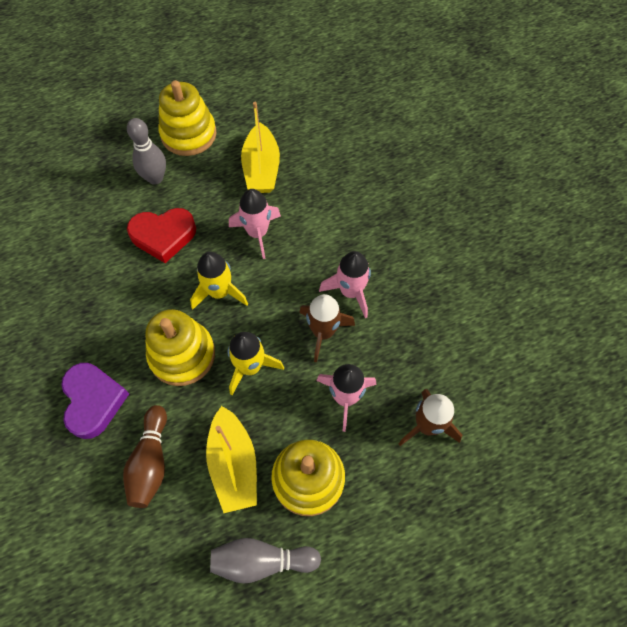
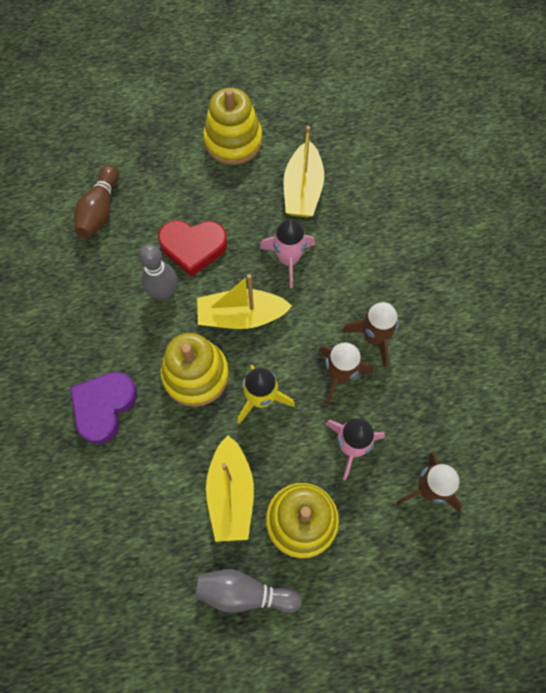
camera: 10 degrees right, 5 degrees up
purple heart [61,363,129,439] -> purple heart turned 150 degrees counterclockwise [70,372,137,444]
brown bowling pin [123,405,167,508] -> brown bowling pin moved to [74,165,119,238]
grey bowling pin [127,118,166,185] -> grey bowling pin moved to [139,244,177,300]
yellow rocket [190,252,248,310] -> yellow boat [197,274,292,329]
pink rocket [319,251,371,318] -> brown rocket [342,302,399,368]

